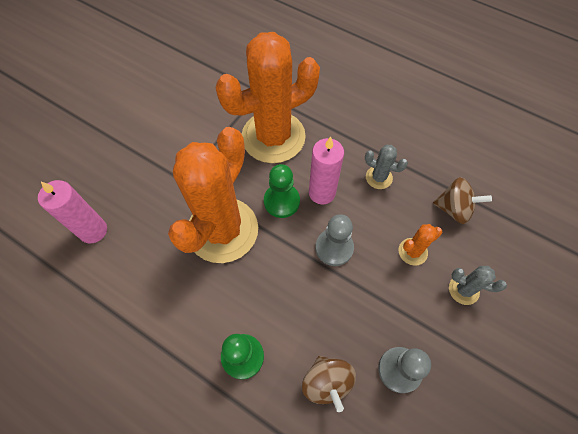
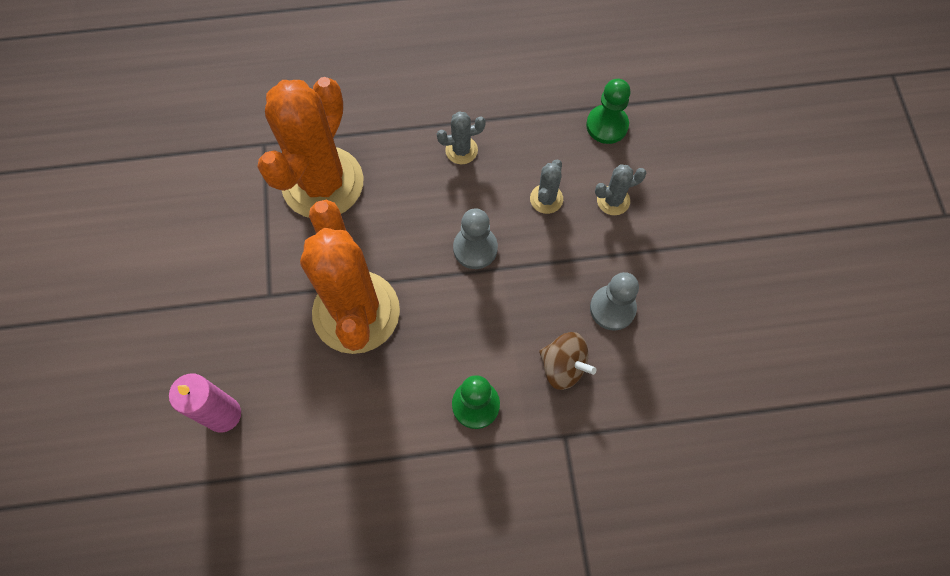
camera: 40 degrees left, 5 degrees up
green pawn [264,164,300,218] -> green pawn moved to [586,79,631,144]
pink candle [309,137,344,204] -> none
orange cactus [398,224,442,266] -> grey cactus [530,159,563,214]
brown spinning top [433,177,492,224] -> none

